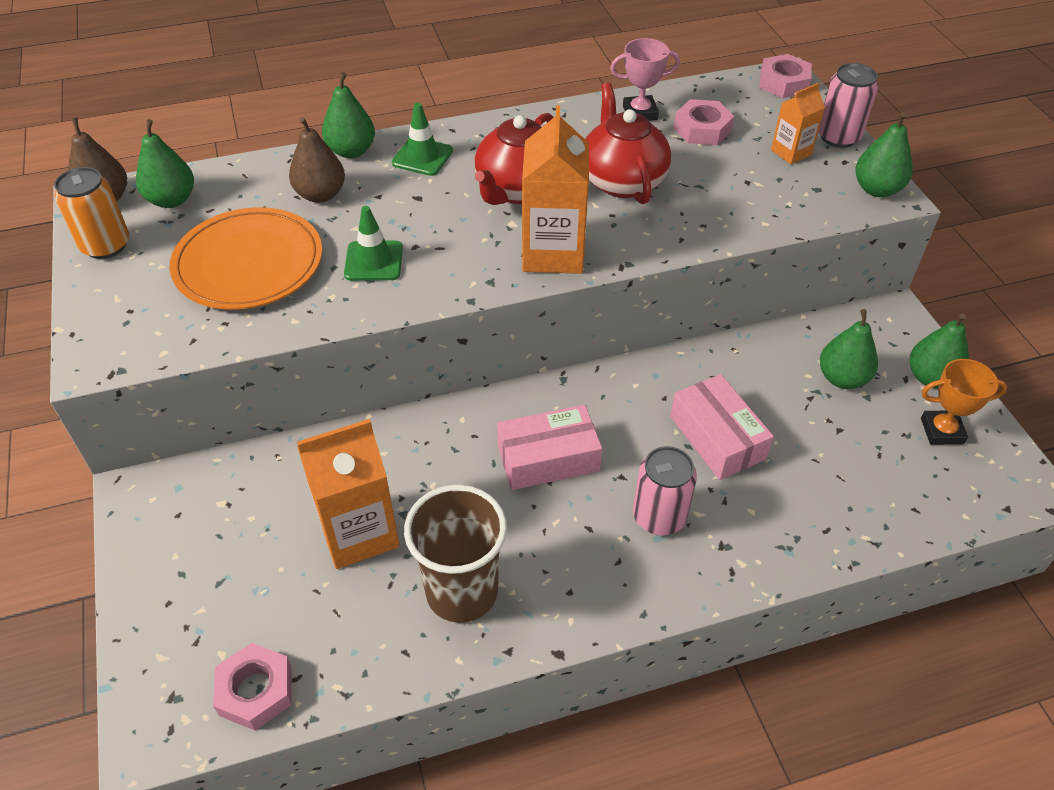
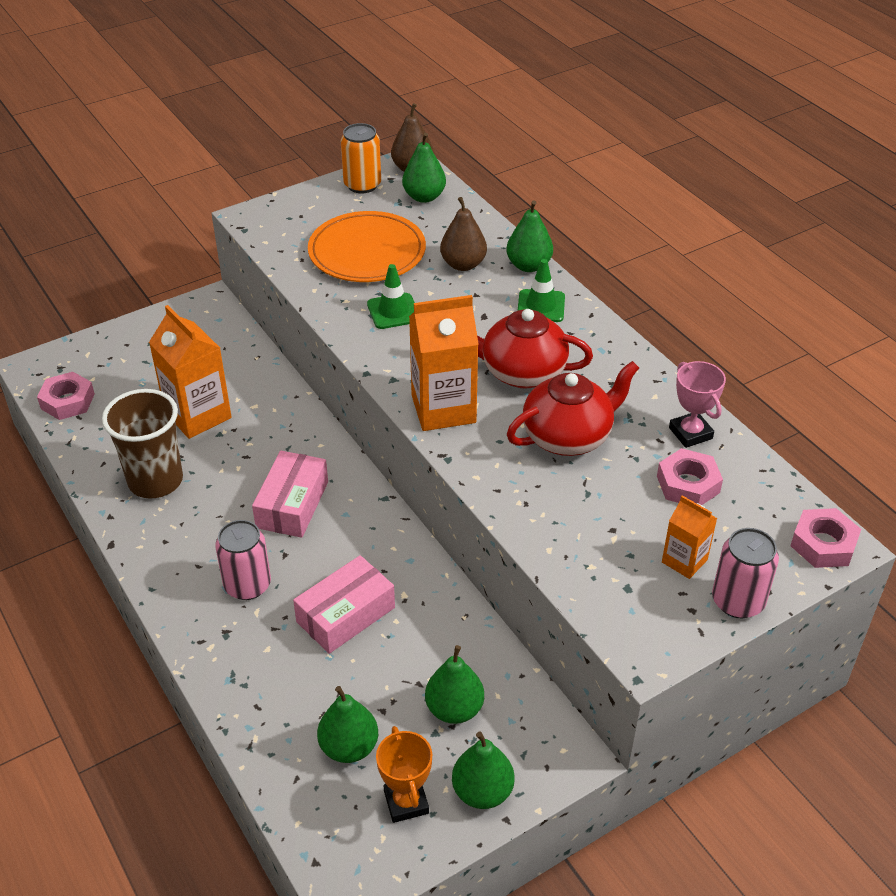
camera: 75 degrees right, 5 degrees down
pink box [497,405,602,490] -> pink box turned 45 degrees clockwise [252,451,328,538]
green pear [855,112,913,197] -> green pear moved to [317,686,378,763]

